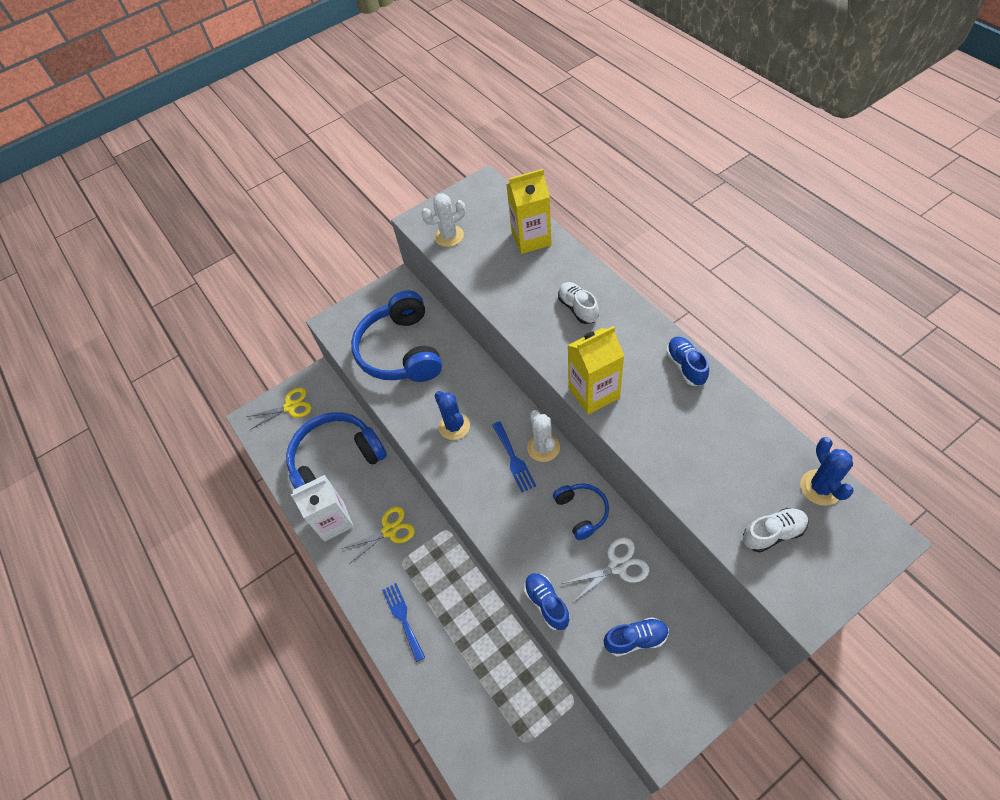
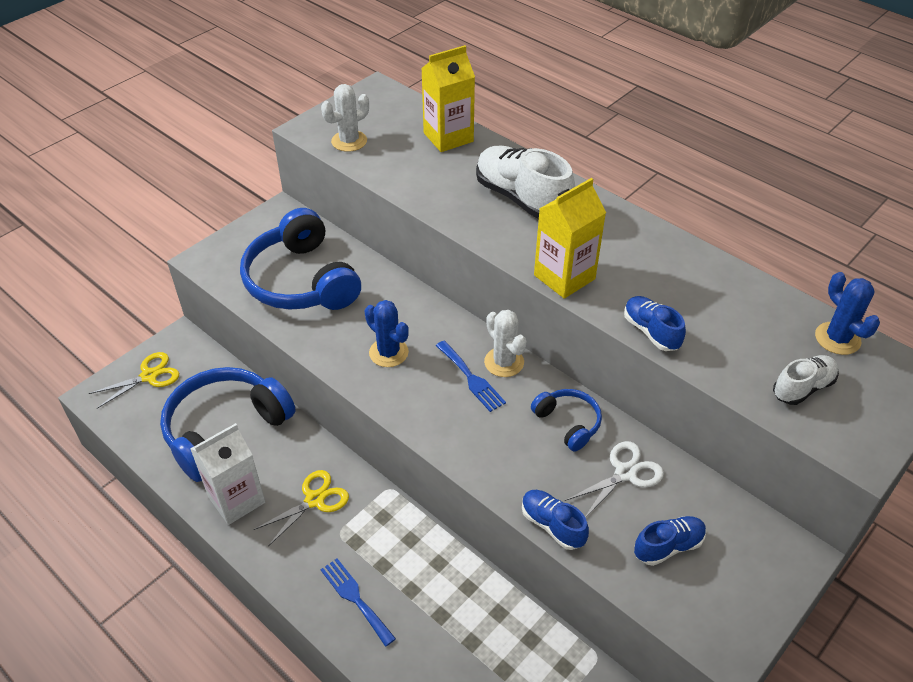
camera: 20 degrees left, 10 degrees down
white shoe [558,282,599,324] -> white shoe [476,146,575,219], size x1.81
blue shoe [666,337,709,386] -> blue shoe moved to [624,296,686,351]

